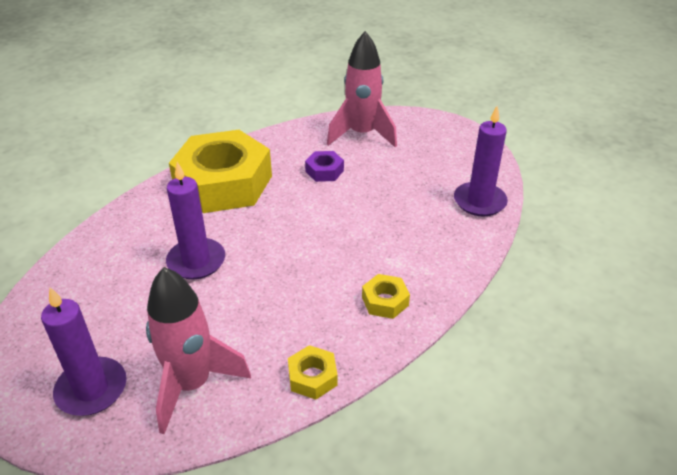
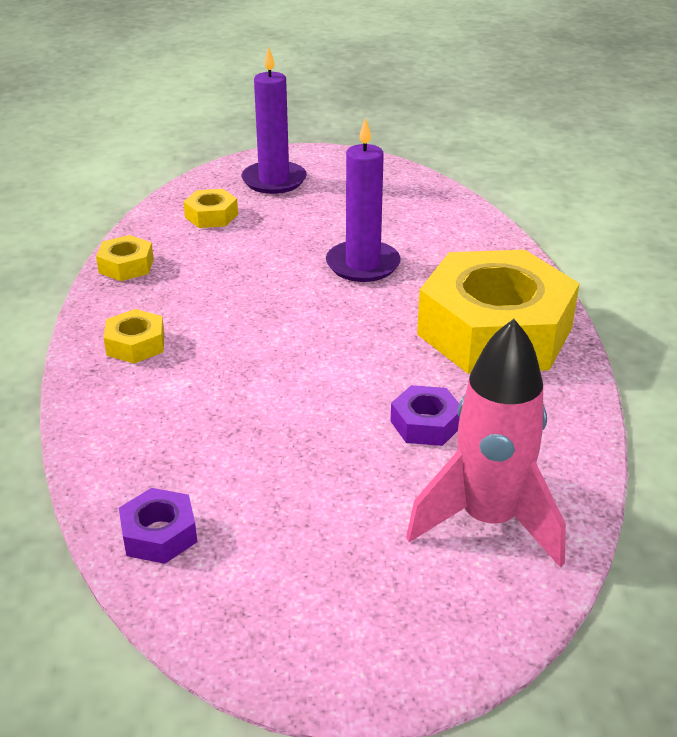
camera: 130 degrees right, 5 degrees down
pink rocket [146,267,251,434] -> yellow nut [183,189,238,228]
purple candle [454,106,508,216] -> purple nut [119,488,197,564]

